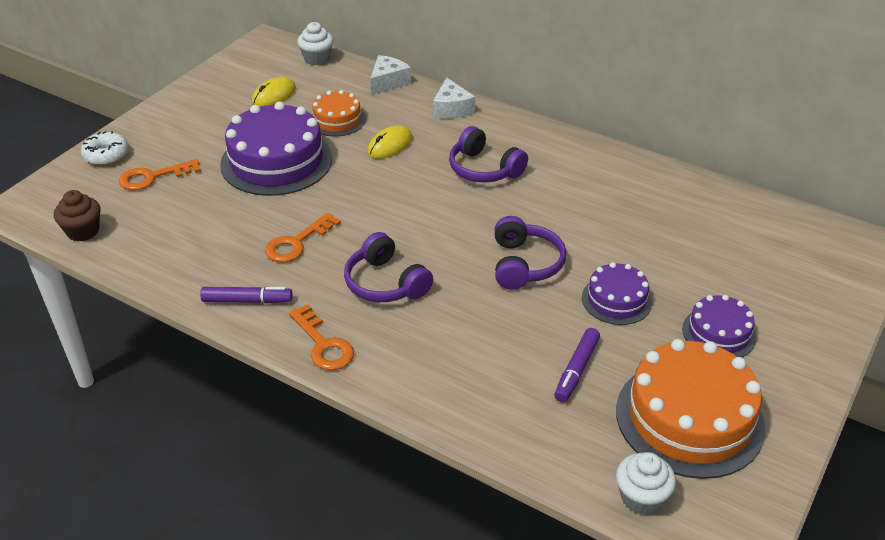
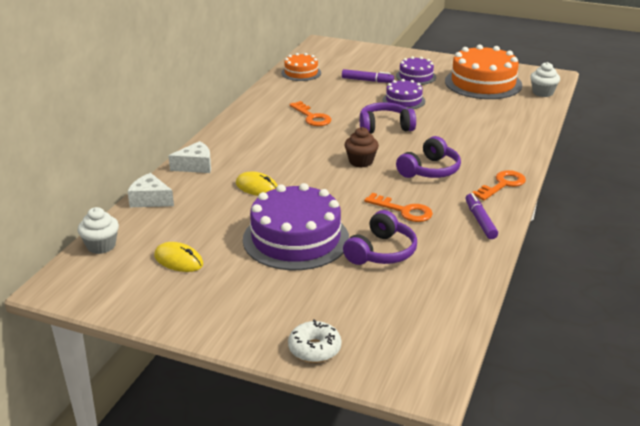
camera: 100 degrees left, 10 degrees down
brown cupcake [54,190,100,242] -> brown cupcake moved to [345,127,379,167]
orange key [119,159,201,191] -> orange key moved to [289,101,331,126]
orange cake [312,90,366,137] -> orange cake moved to [281,53,321,81]
purple headphones [449,126,528,183] -> purple headphones moved to [343,210,417,265]
purple marker [554,328,600,402] -> purple marker moved to [342,69,394,83]

